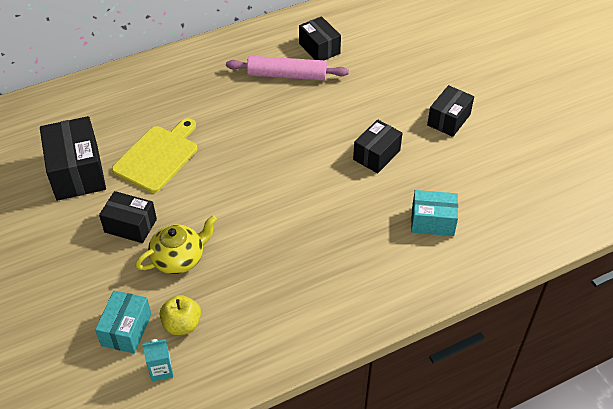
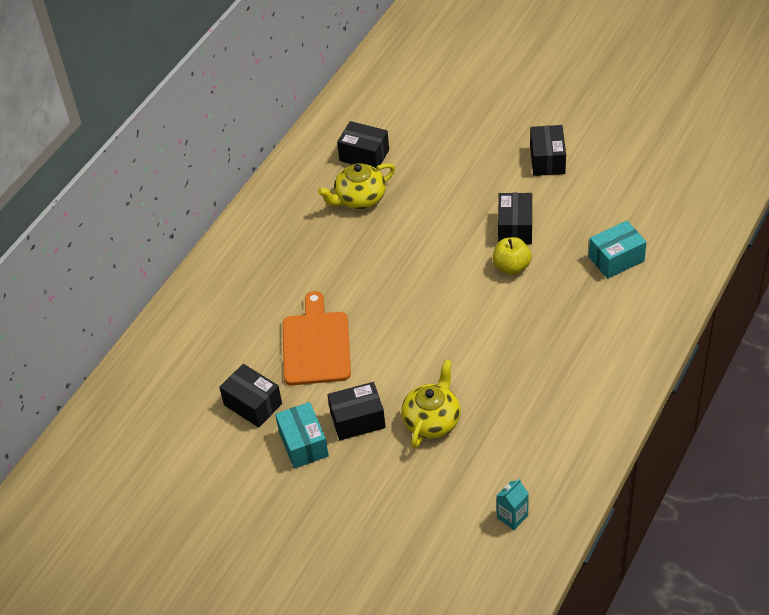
camera: 30 degrees left, 0 degrees up
black box [40,116,106,201] -> black box [219,364,282,427], size x0.63
turquoise box [95,291,152,353] -> turquoise box moved to [275,402,329,469]
yellow cutting board [112,118,197,193] -> orange cutting board [283,291,351,385]
yellow apple [160,295,201,335] -> yellow apple moved to [493,237,531,275]
pink rolling pin [226,56,349,81] -> yellow teapot [318,163,395,209]

